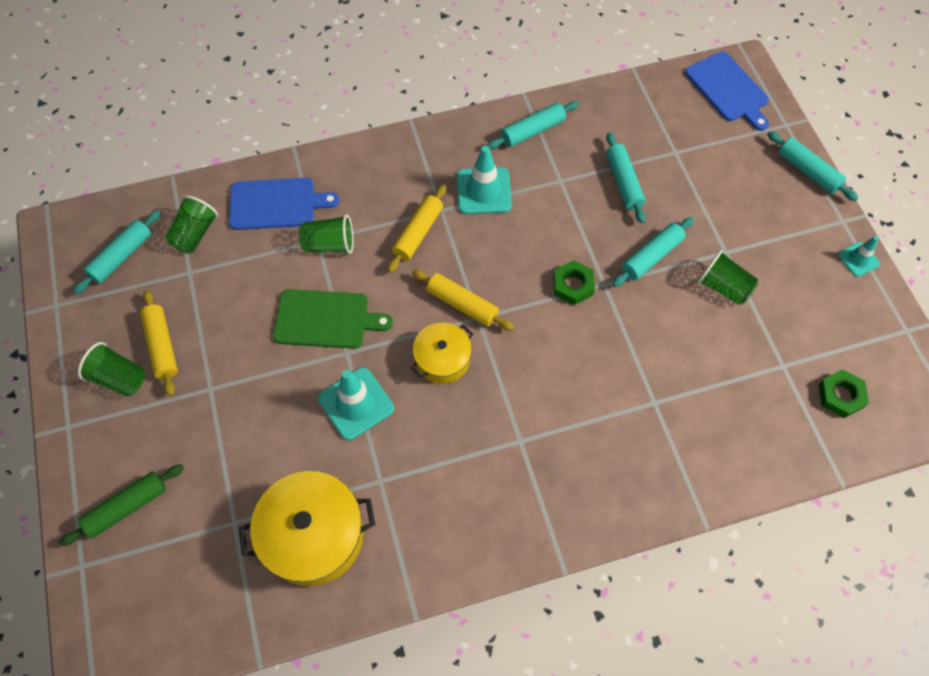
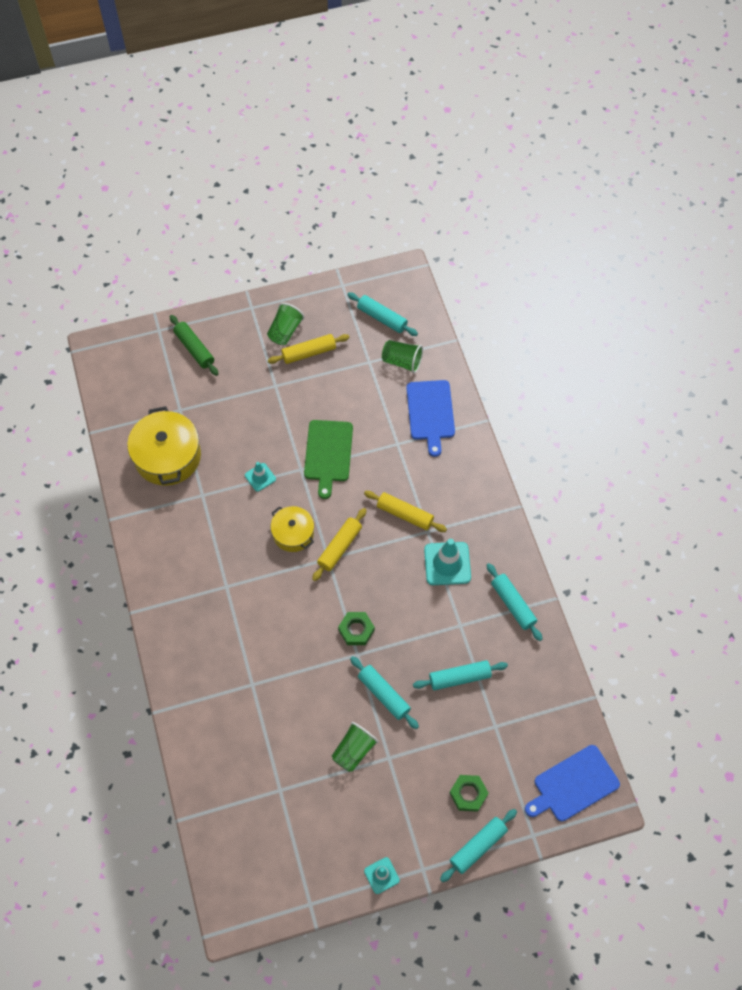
camera: 90 degrees right, 0 degrees up
green cup [299,214,354,254] -> none
turquoise traffic cone [318,367,394,440] -> turquoise traffic cone [245,462,276,492], size x0.57
green nut [818,369,869,418] -> green nut moved to [450,775,489,812]

